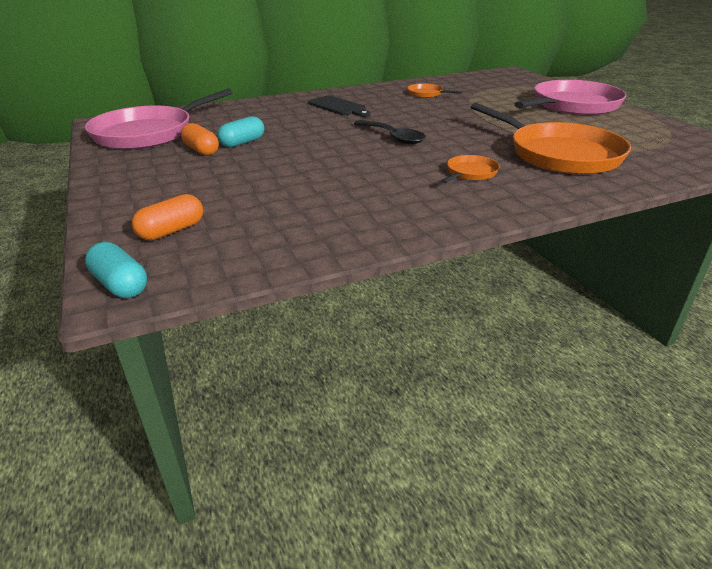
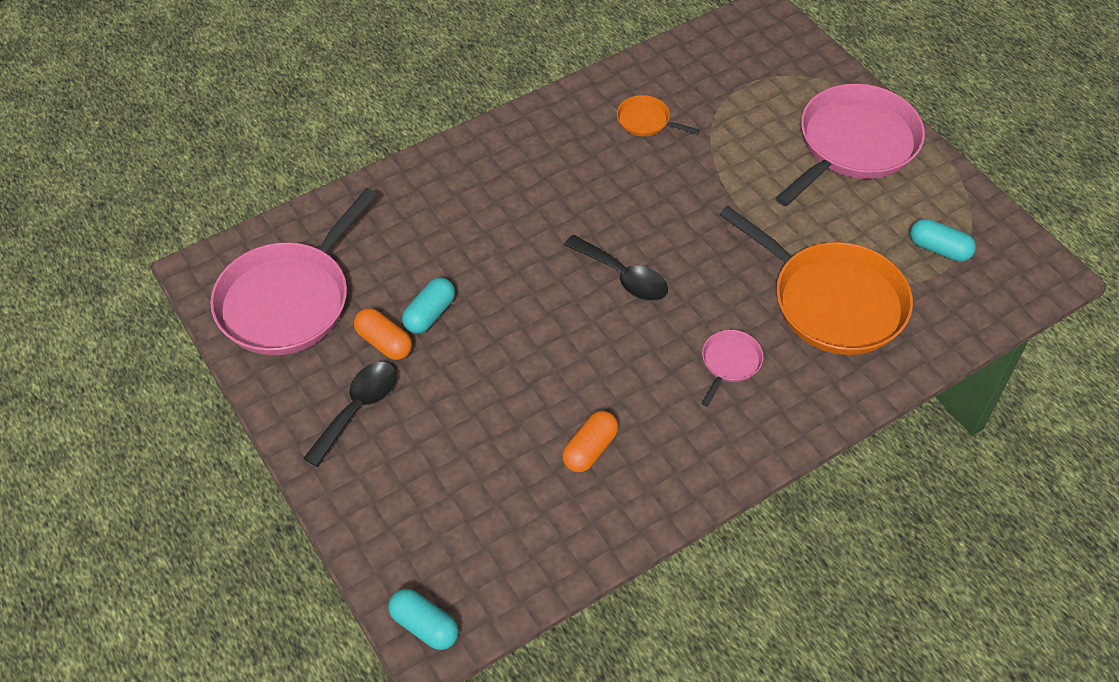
camera: 10 degrees left, 20 degrees up
orange capsule [132,194,203,240] -> orange capsule moved to [562,411,618,472]
black cutting board [308,95,370,117] -> none
orange pan [441,155,500,183] -> pink pan [701,330,763,407]
none -> black spoon [303,362,396,467]
none -> turquoise capsule [910,219,976,262]

